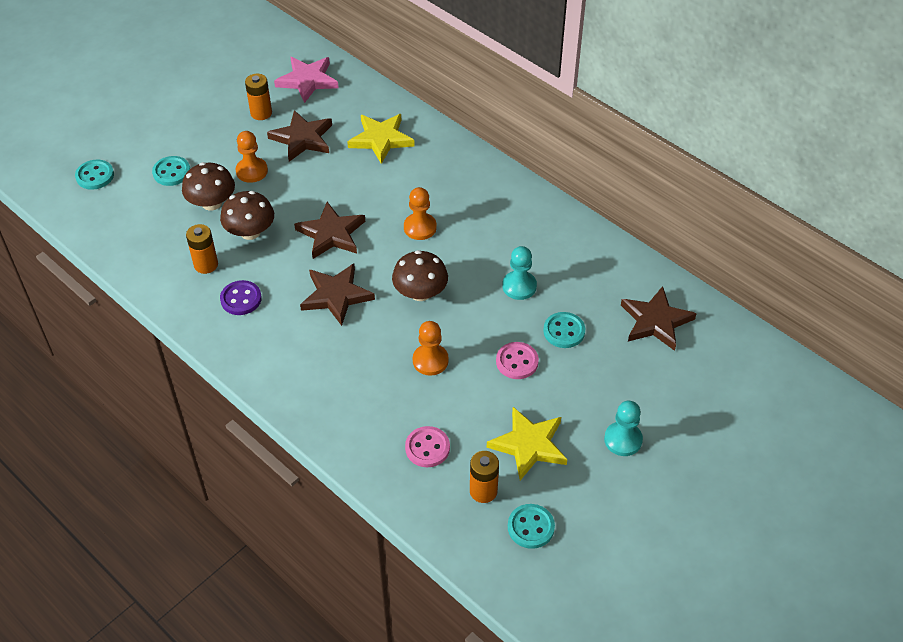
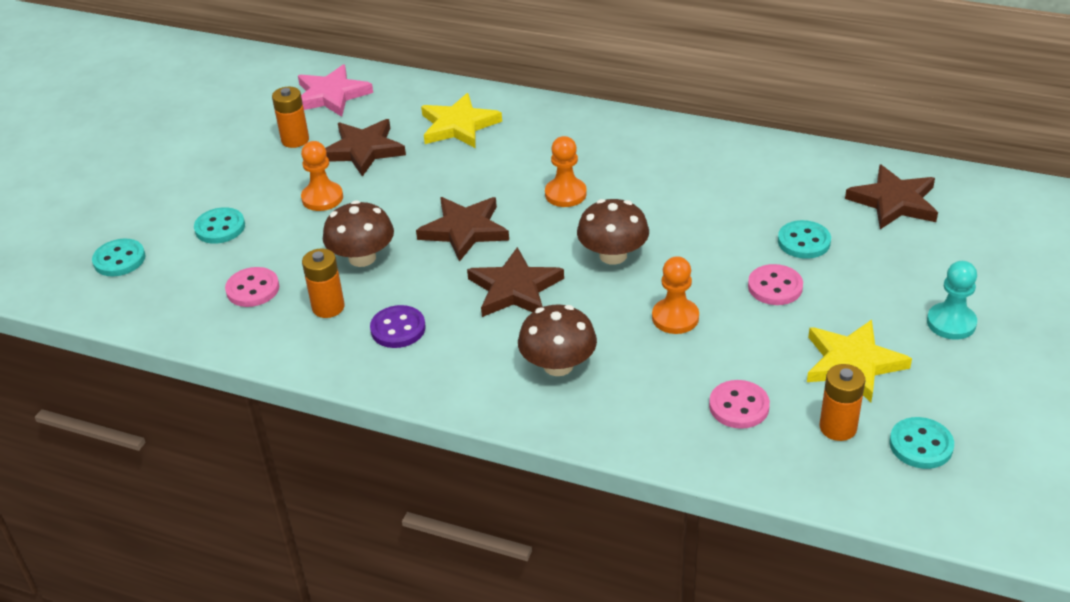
camera: 20 degrees left, 10 degrees down
brown mushroom [182,162,235,211] -> brown mushroom moved to [518,305,597,376]
turquoise pawn [502,246,537,300] -> none
none -> pink button [225,267,279,307]

